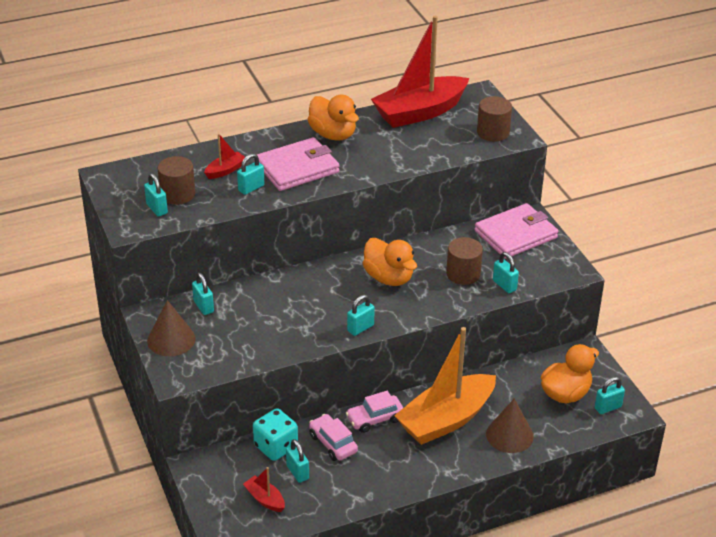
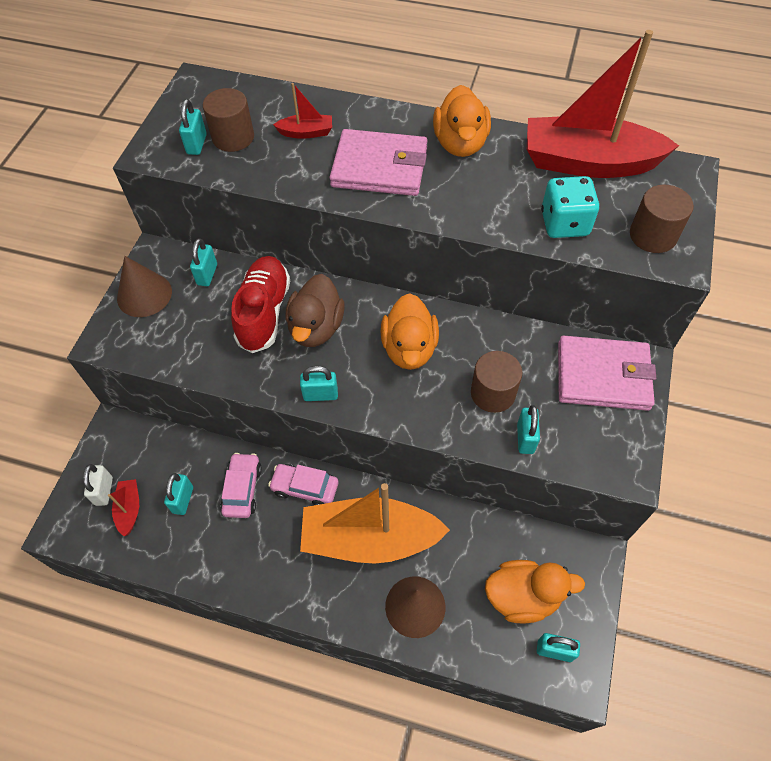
camera: 40 degrees right, 20 degrees up
turquoise padlock [237,153,265,195] -> none
turquoise dice [253,408,298,461] -> turquoise dice moved to [541,176,599,238]
none -> white padlock [83,464,113,506]
none -> red shoe [231,256,290,353]
none -> brown duck [285,274,345,347]

